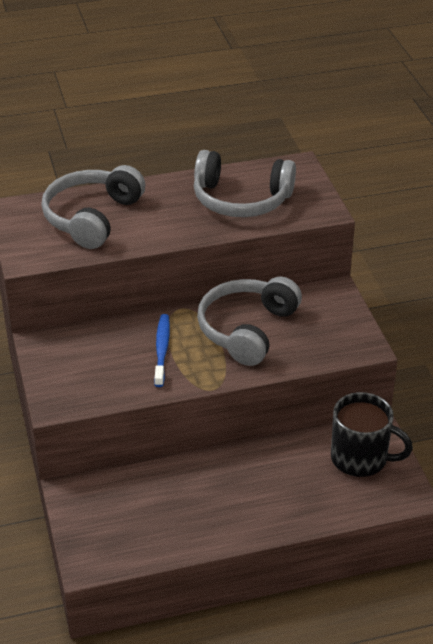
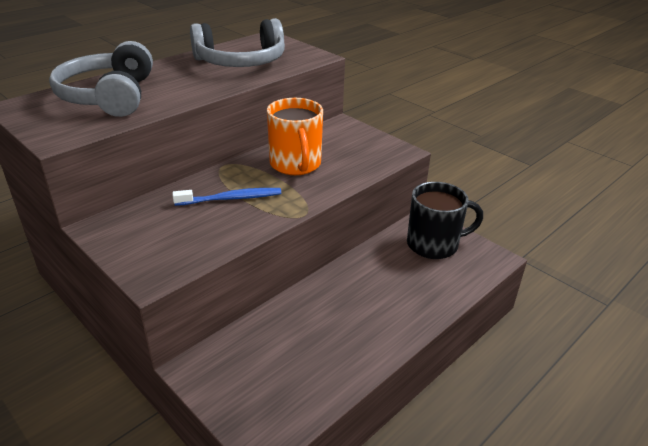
camera: 30 degrees left, 5 degrees down
blue toothbrush [154,314,170,387] -> blue toothbrush turned 105 degrees clockwise [172,188,281,206]
grey headphones [197,276,302,366] -> orange mug [267,98,323,175]

